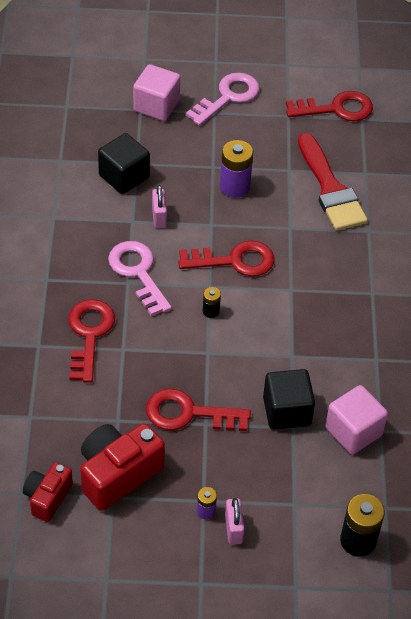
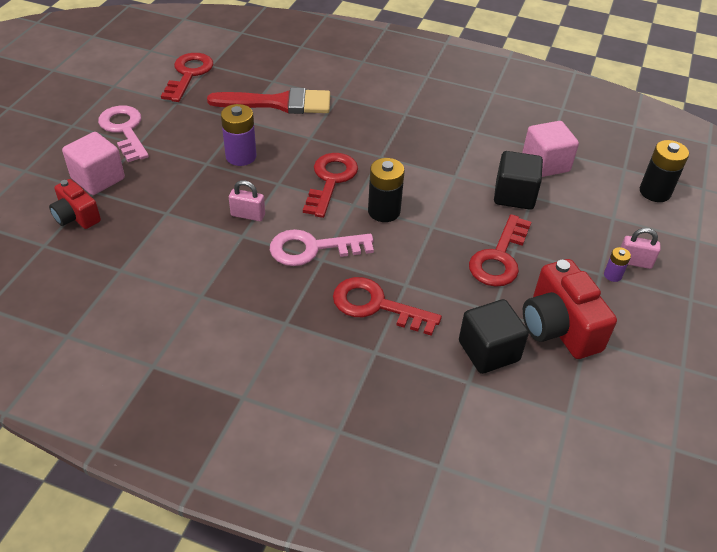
camera: 70 degrees left, 5 degrees down
red camera [23,462,73,522] -> red camera moved to [49,179,101,229]
black cube [98,133,150,194] -> black cube moved to [459,299,529,374]
black battery [203,287,221,318] -> black battery [368,158,405,222], size x1.91

